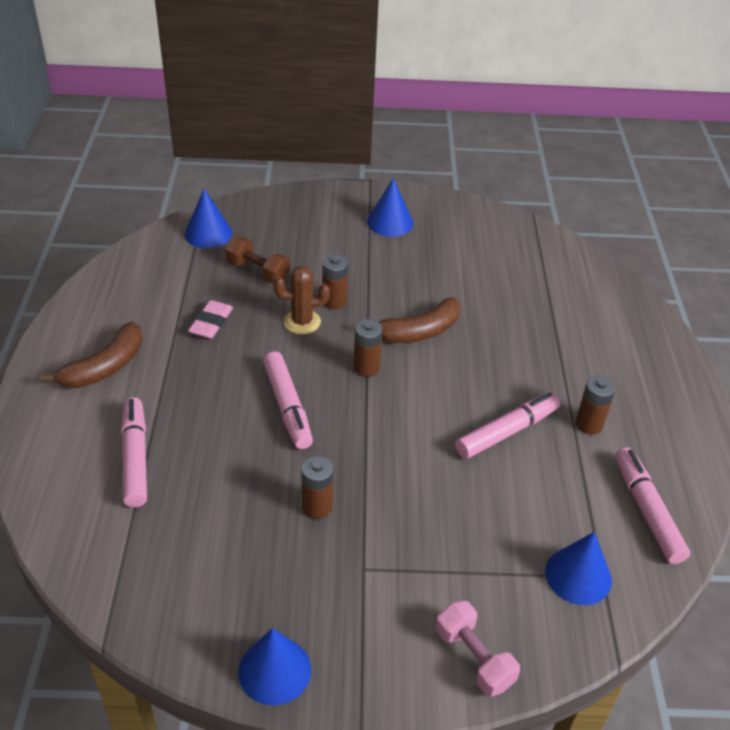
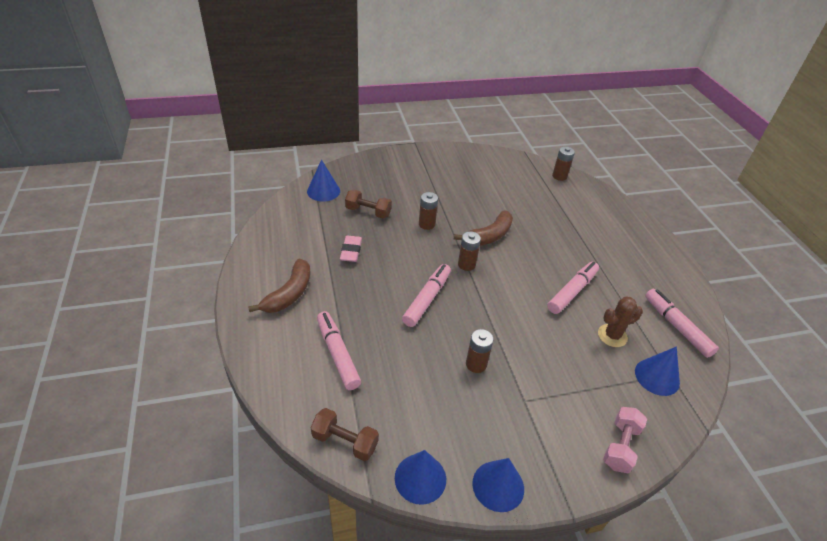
camera: 15 degrees left, 0 degrees up
pink marker [263,351,313,449] -> pink marker turned 120 degrees counterclockwise [402,264,451,327]
brown cactus [274,266,330,334] -> brown cactus moved to [598,297,643,347]
blue cone [367,178,413,237] -> blue cone moved to [395,450,446,505]
pink dumbbell [436,600,520,697] -> pink dumbbell turned 75 degrees clockwise [603,407,647,473]
brown battery [575,375,616,435] -> brown battery moved to [552,147,575,181]
none -> brown dumbbell [310,408,379,461]

